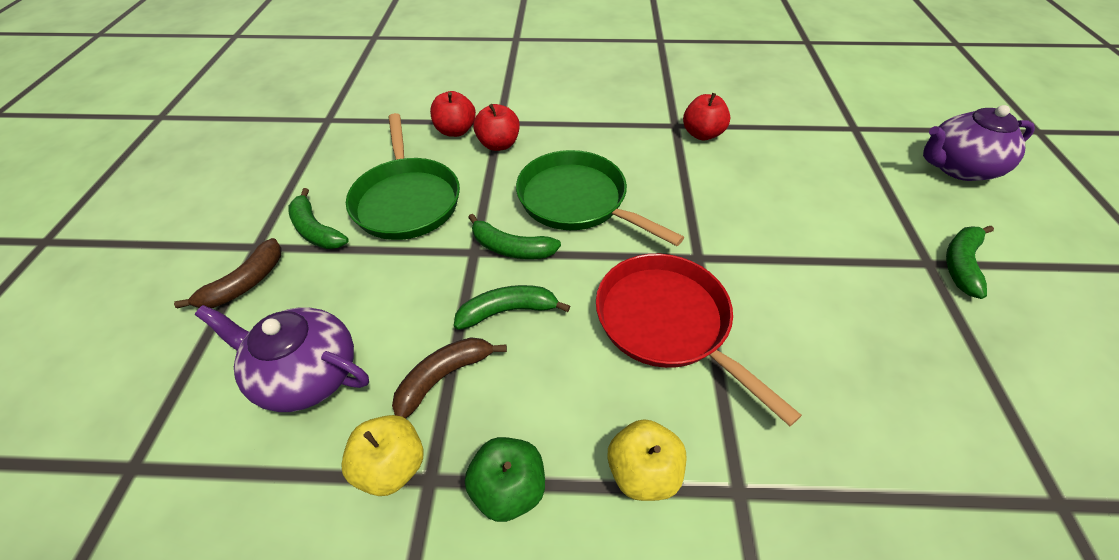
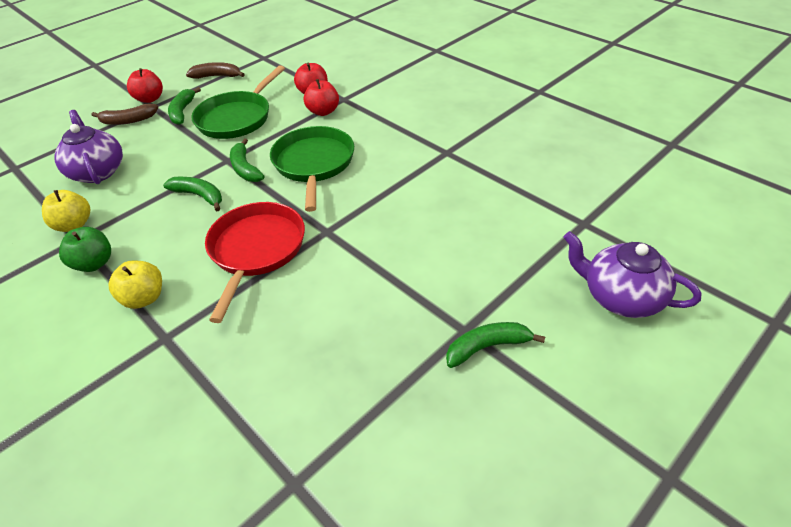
camera: 45 degrees right, 5 degrees down
brown banana [392,337,507,419] -> brown banana moved to [186,62,245,79]
red apple [683,93,730,140] -> red apple moved to [127,68,163,103]

